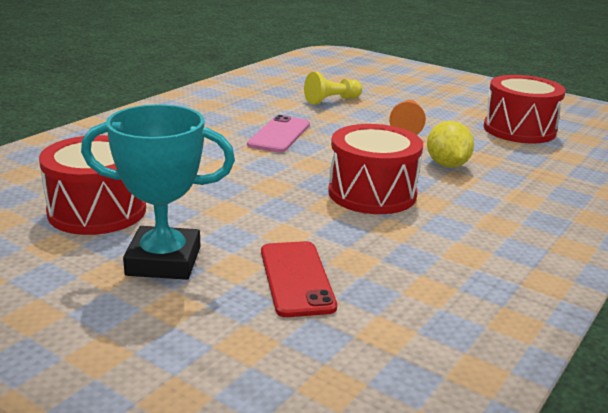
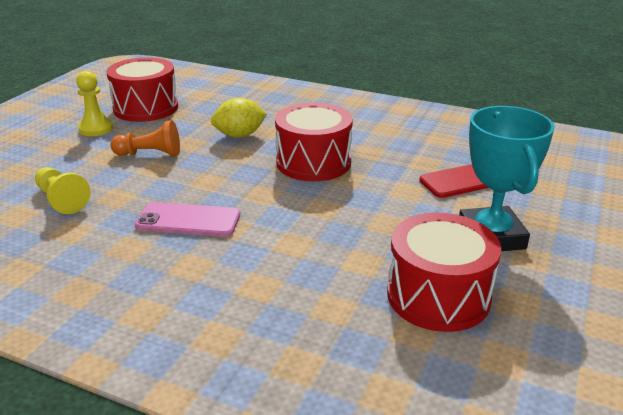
camera: 100 degrees left, 5 degrees up
none -> yellow pawn [76,71,113,136]

